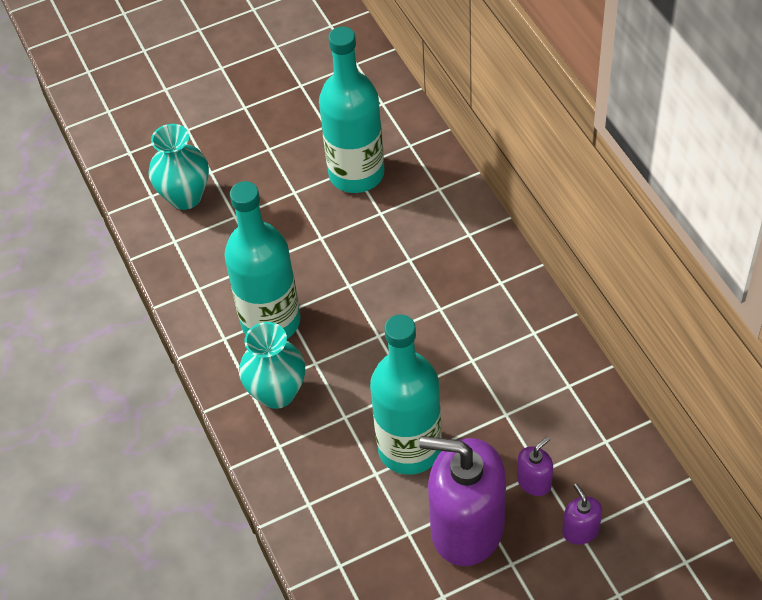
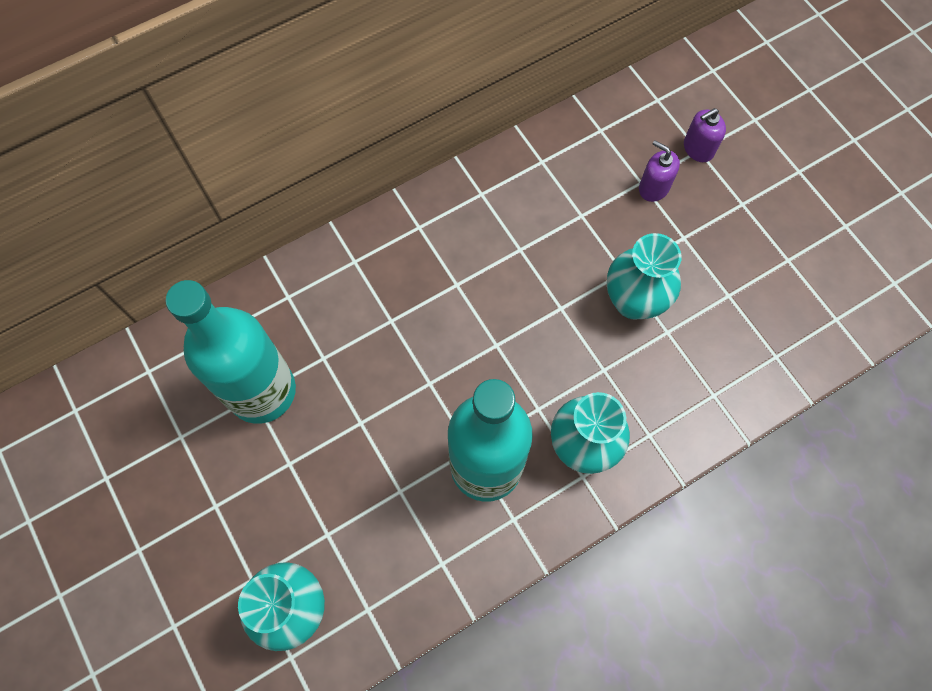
camera: 100 degrees left, 15 degrees up
turquoise bottle [370,314,442,475] -> turquoise vase [607,233,681,320]
purple soap dispenser [419,436,506,566] -> none

